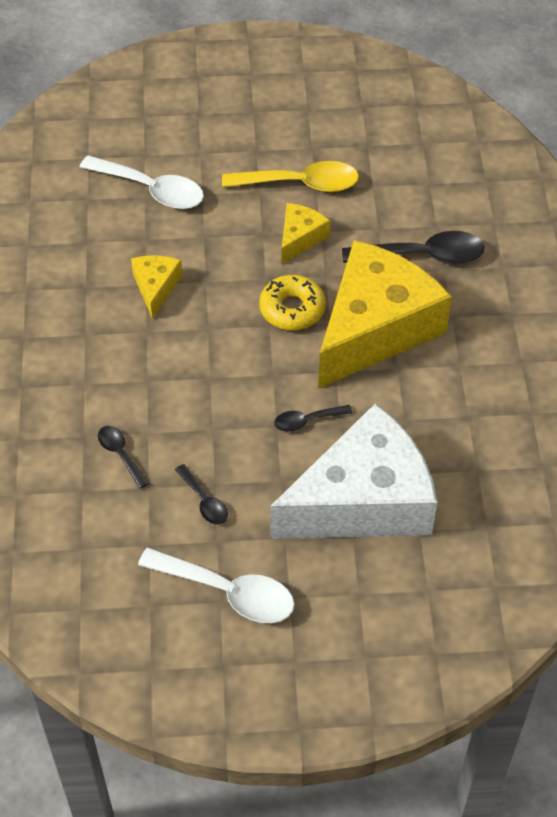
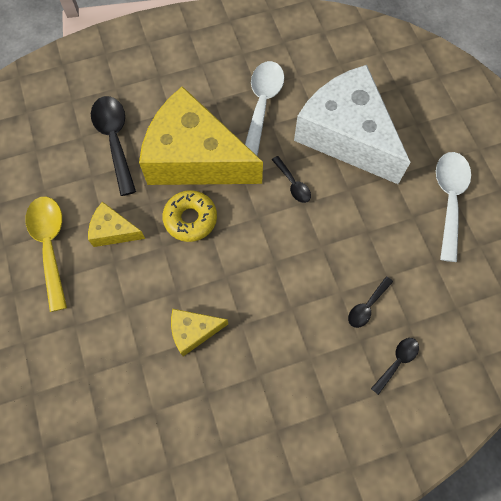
camera: 105 degrees left, 15 degrees up
white spoon [80,155,204,209] -> white spoon moved to [245,61,284,156]
black spoon [175,464,228,524] -> black spoon moved to [371,338,419,395]

